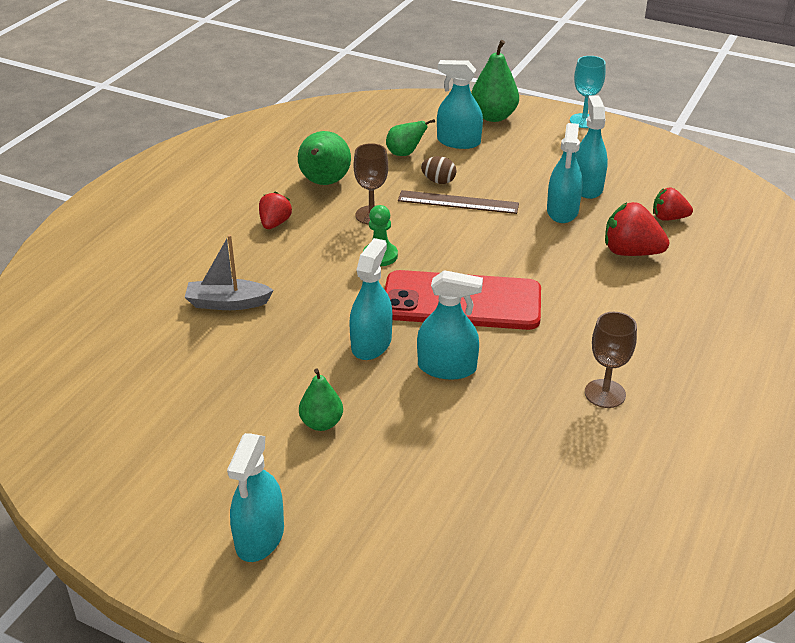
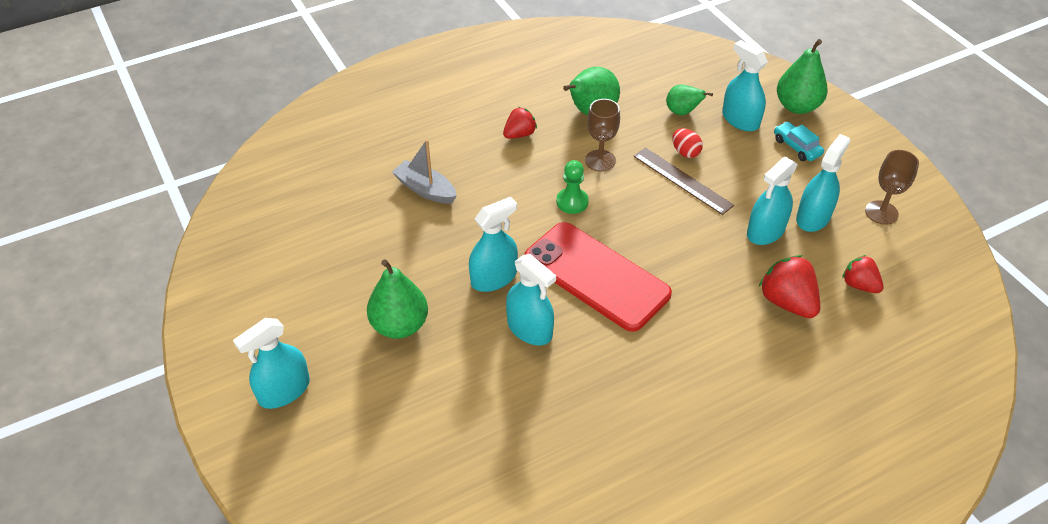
camera: 35 degrees right, 10 degrees up
green pear [299,369,343,431] -> green pear [367,259,428,339], size x1.60
brown egg [421,156,456,184] -> red egg [672,128,703,158]
turquoise goblet [570,56,606,128] -> none
brown goblet [585,312,637,408] -> brown goblet moved to [865,150,919,225]
none -> turquoise car [774,122,824,161]

